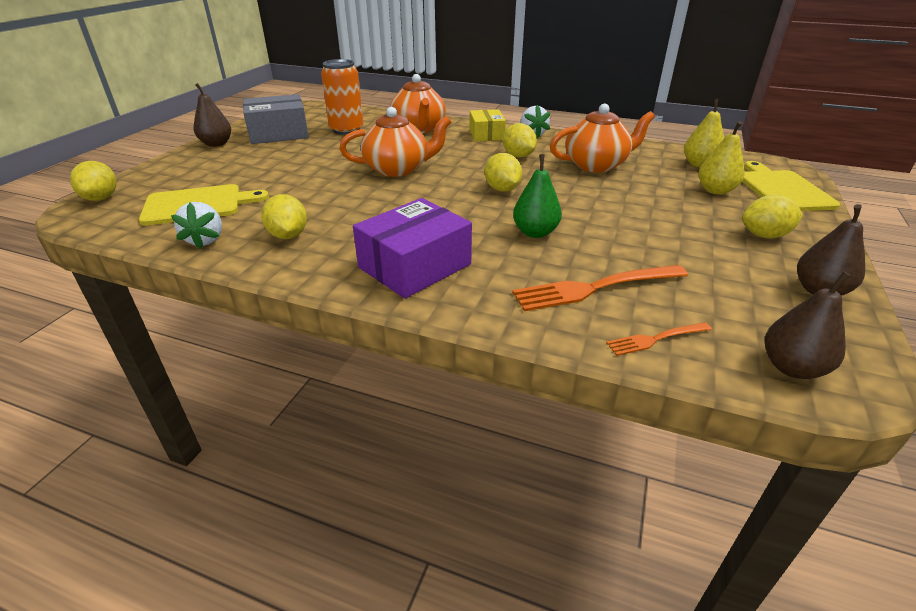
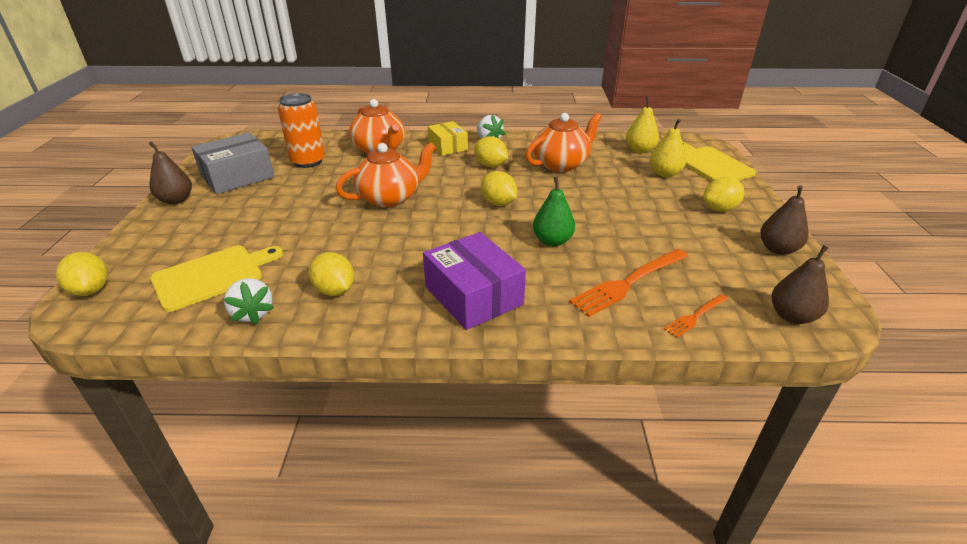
camera: 20 degrees left, 0 degrees up
purple box [353,198,472,298] -> purple box turned 60 degrees counterclockwise [423,232,526,330]

